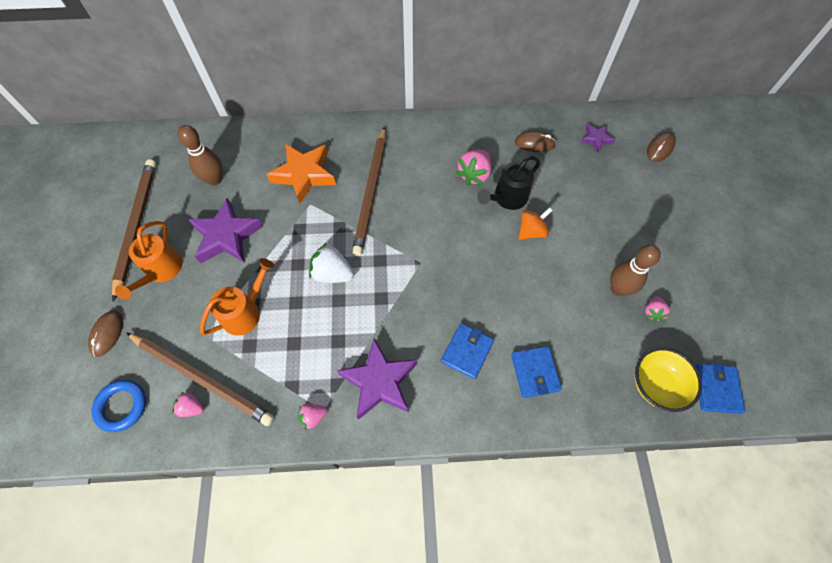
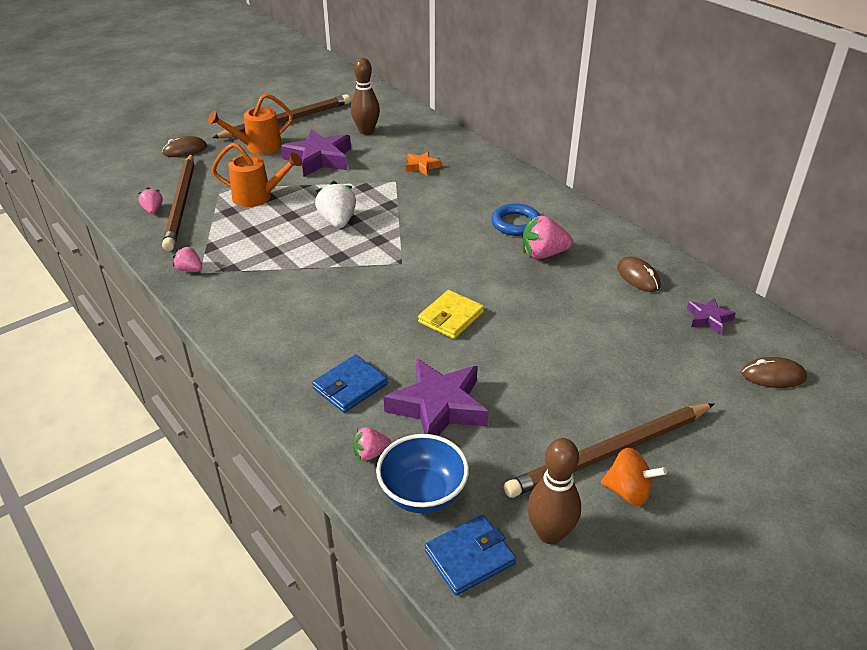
camera: 55 degrees right, 25 degrees down
blue ring [91,380,146,432] -> blue ring moved to [491,204,540,236]
orange star [267,143,336,203] -> orange star [406,151,441,176], size x0.50
purple star [337,338,417,420] -> purple star moved to [384,358,489,436]
brown pencil [352,126,386,256] -> brown pencil moved to [504,403,714,498]
blue wallet [441,323,494,379] -> none
black watering can [477,156,540,210] -> none
orange spinning top [519,207,553,240] -> orange spinning top moved to [601,448,667,506]
brown bowling pin [610,245,661,296] -> brown bowling pin moved to [527,438,581,544]
yellow bowl [635,347,702,412] -> blue bowl [376,434,469,513]
pink strawberry [645,296,671,321] -> pink strawberry moved to [353,428,391,461]
none -> yellow wallet [418,290,484,339]

